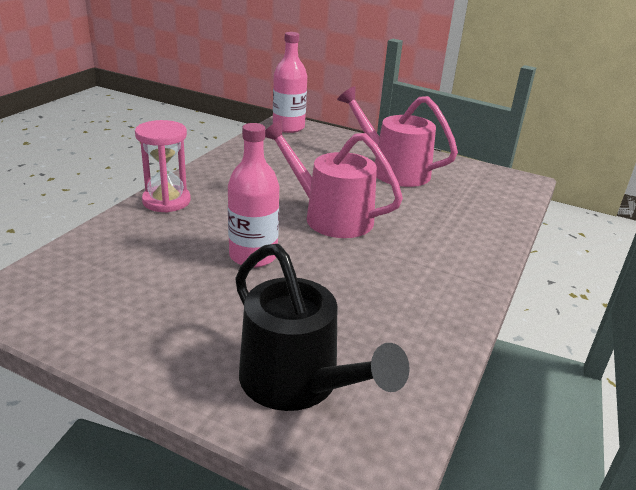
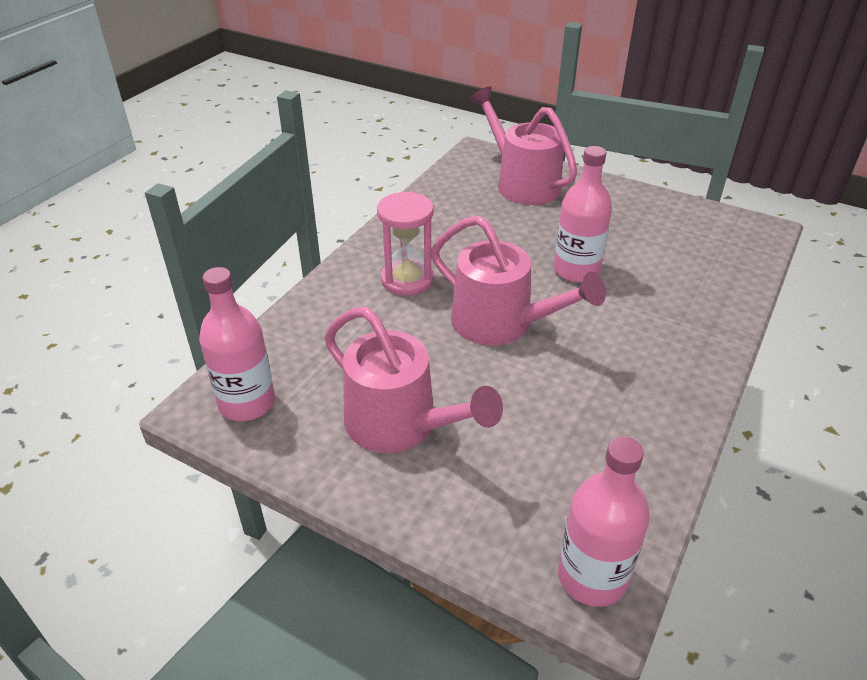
camera: 175 degrees left, 10 degrees up
pink hourglass [135,120,191,213] -> pink hourglass moved to [377,192,434,296]
black watering can [235,244,410,411] -> pink watering can [470,86,577,205]
none -> pink bottle [199,267,275,421]

